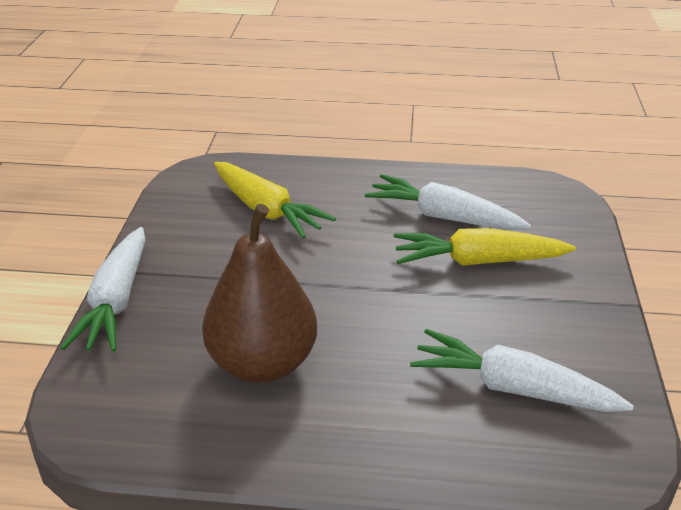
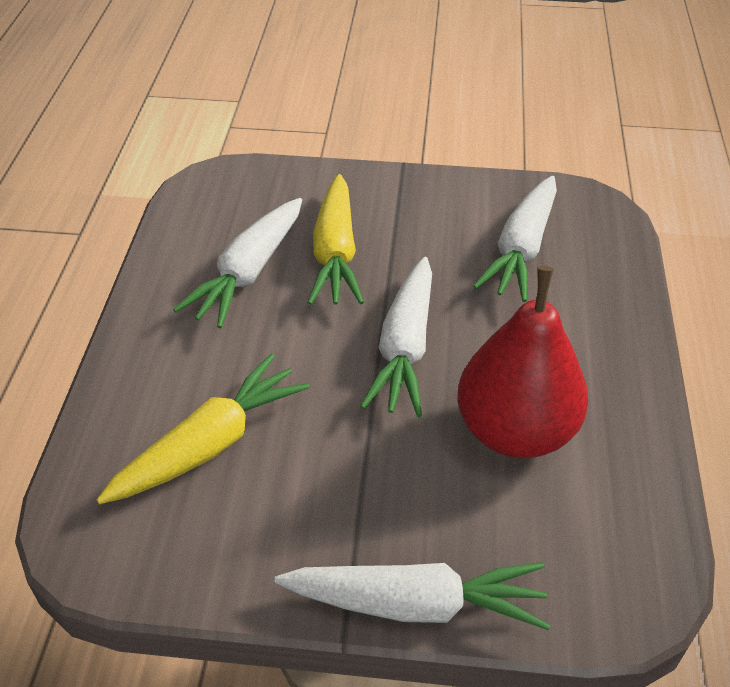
camera: 90 degrees left, 10 degrees up
brown pear [202,204,317,383] -> red pear [457,266,588,458]
none -> white carrot [360,257,432,417]

